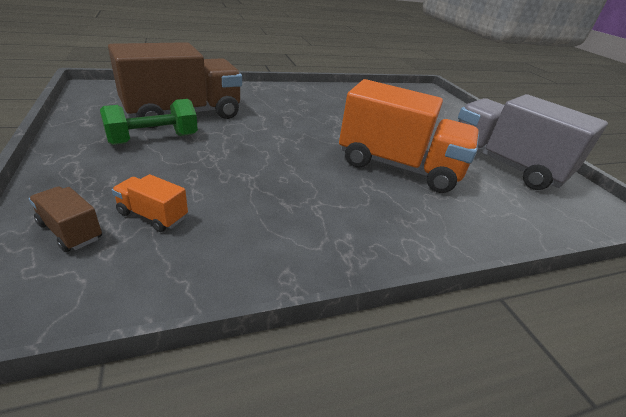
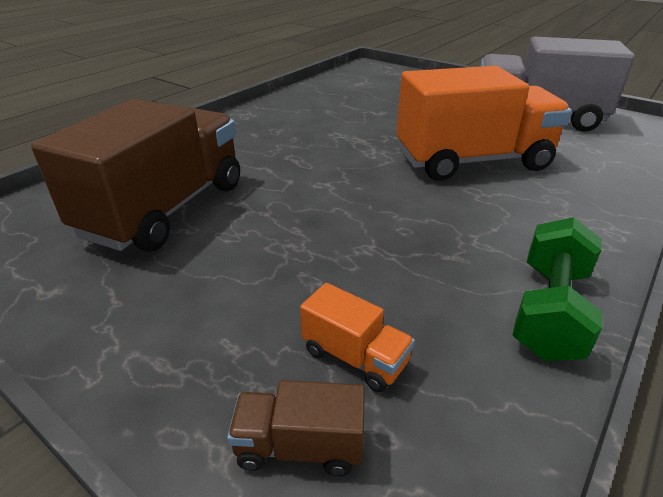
camera: 30 degrees left, 0 degrees up
green dumbbell [100,99,198,145] -> green dumbbell moved to [512,217,602,361]
orange truck [112,174,188,232] -> orange truck turned 135 degrees counterclockwise [300,283,415,392]

